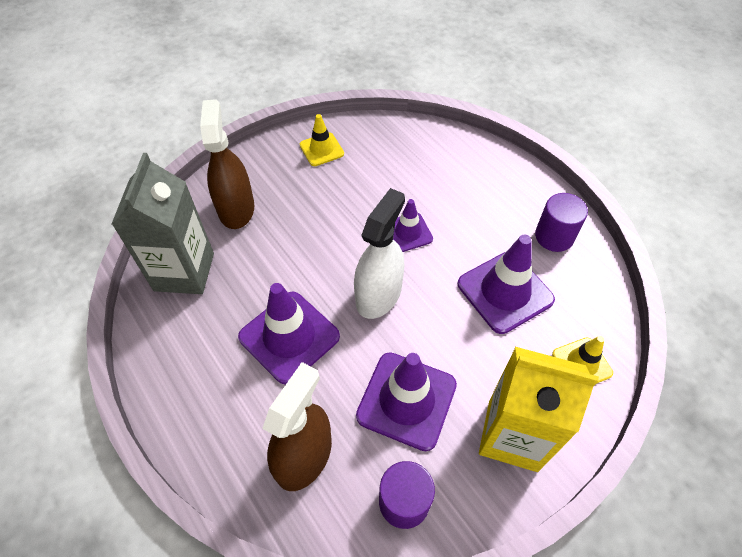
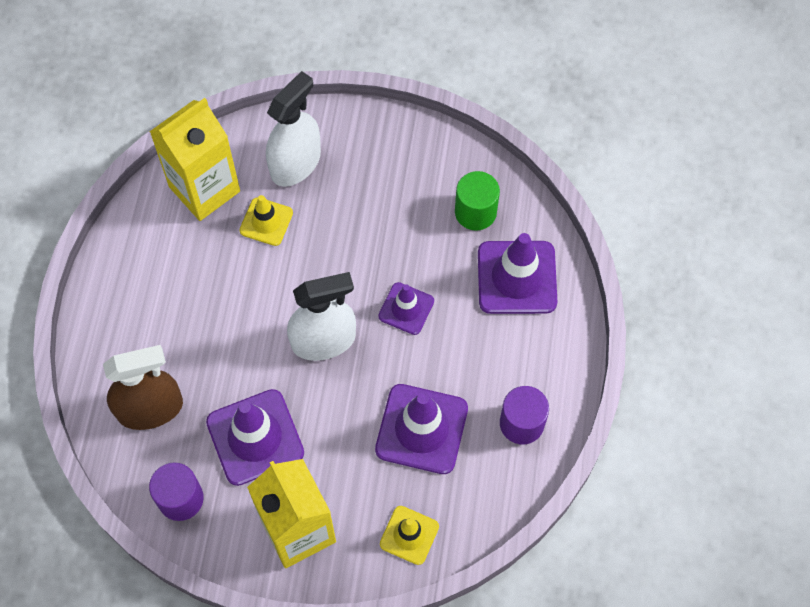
camera: 45 degrees right, 10 degrees up
grey carton [112,153,214,294] -> yellow carton [149,98,240,221]
brown spray bottle [200,99,254,229] -> white spray bottle [266,71,321,187]
purple traffic cone [238,283,340,385] -> purple traffic cone moved to [478,233,557,314]
yellow traffic cone [300,114,344,166] -> yellow traffic cone moved to [239,195,293,246]
none -> green cylinder [455,171,500,231]

